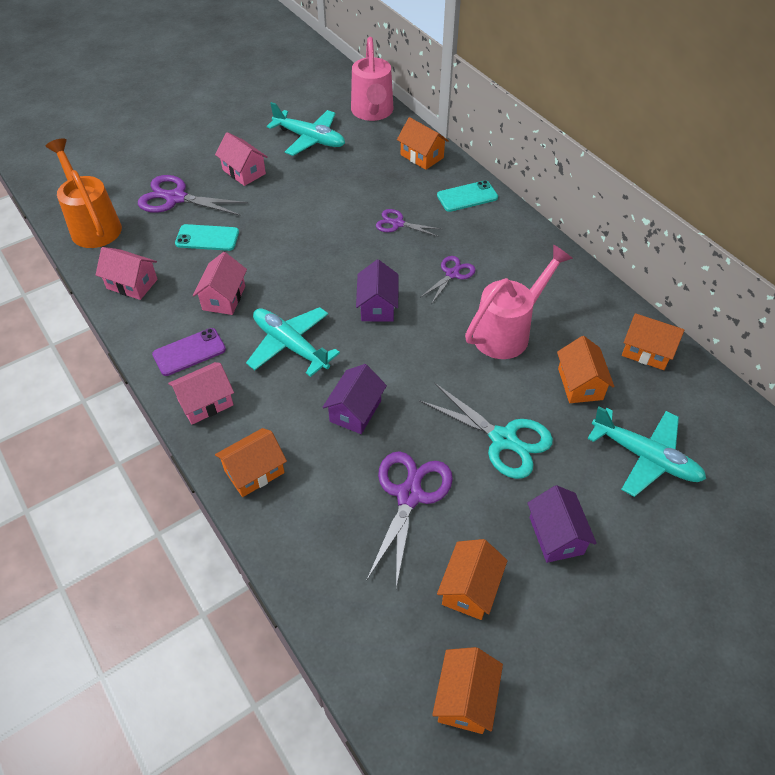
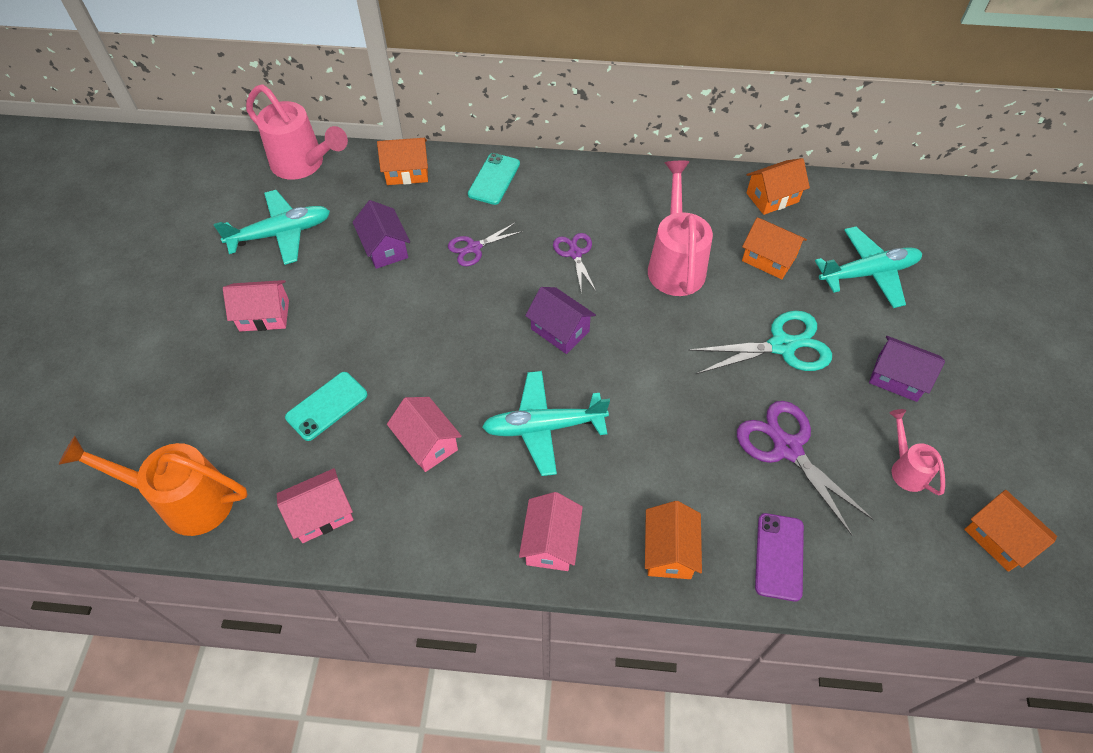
camera: 50 degrees left, 5 degrees up
purple scissors [138,175,249,216] -> none
purple phone [152,328,226,376] -> purple phone moved to [755,513,804,602]
purple house [322,364,387,434] -> purple house moved to [353,200,410,269]
orange house [437,539,508,620] -> pink watering can [890,409,945,496]

